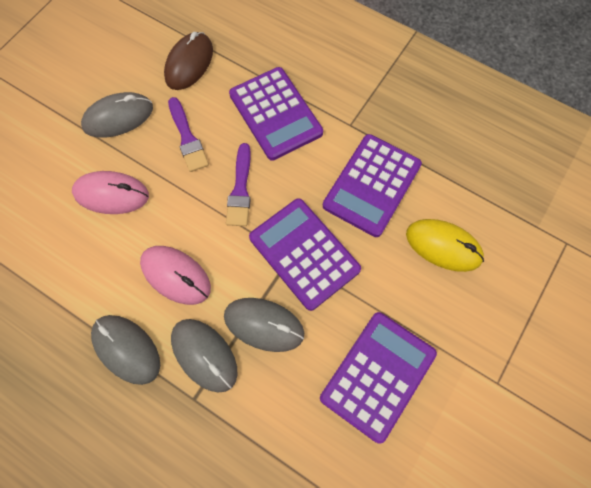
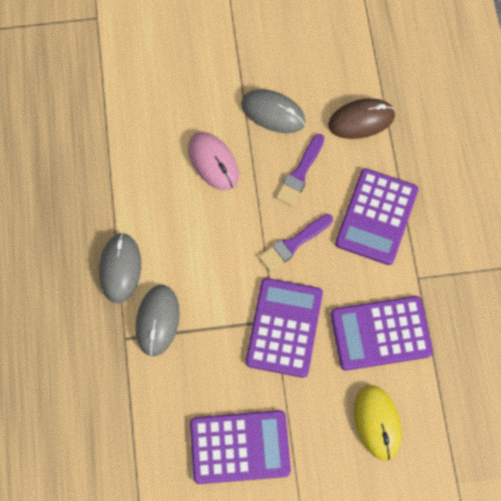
camera: 50 degrees right, 0 degrees up
pink mouse [140,246,211,305] -> none
grey mouse [224,298,304,352] -> none

